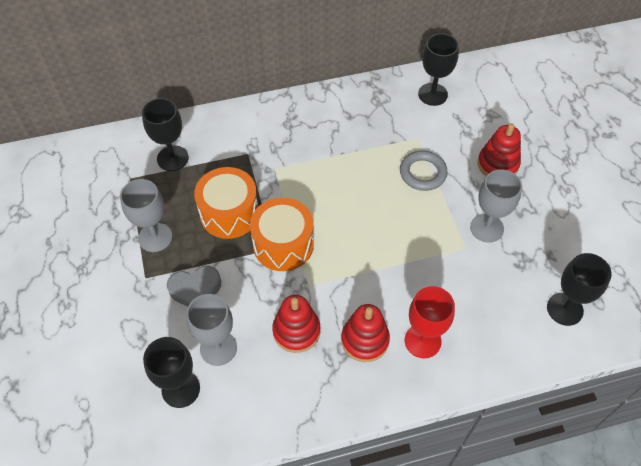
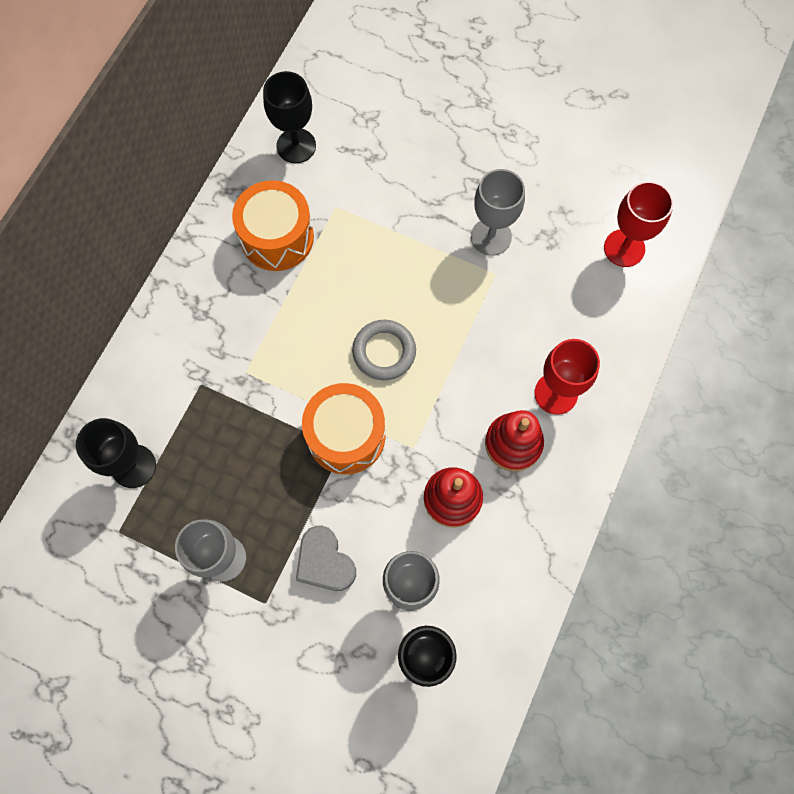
camera: 50 degrees left, 15 degrees up
grey heart [167,266,221,307] -> grey heart turned 120 degrees clockwise [296,526,356,591]
orange drum [194,167,258,239] -> orange drum moved to [232,180,314,271]
grey ring [400,151,448,191] -> grey ring moved to [352,320,416,380]
red stacking toy [478,123,521,176] -> none
black goblet [547,253,612,326] -> red goblet [604,181,674,267]

